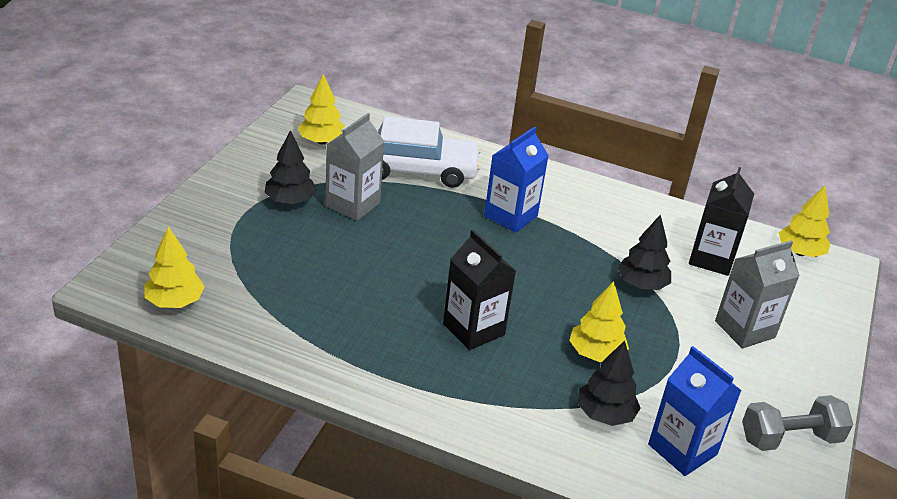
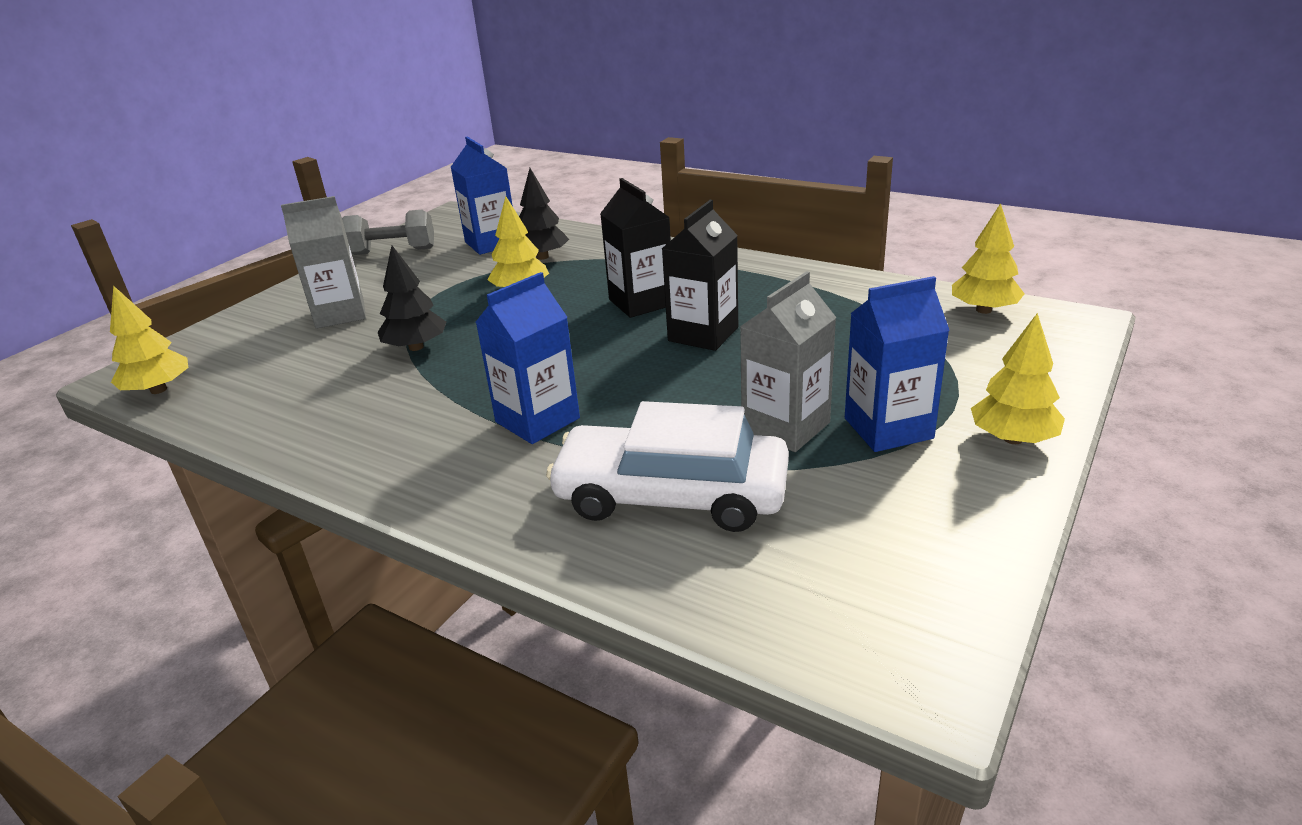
camera: 165 degrees left, 5 degrees down
black tree [264,130,317,204] -> blue carton [845,276,950,452]
yellow tree [298,74,345,144] -> yellow tree moved to [971,313,1065,444]
black carton [689,167,754,276] -> black carton moved to [662,200,738,351]

